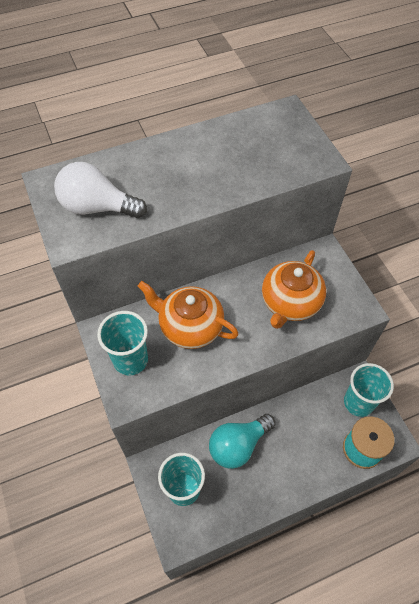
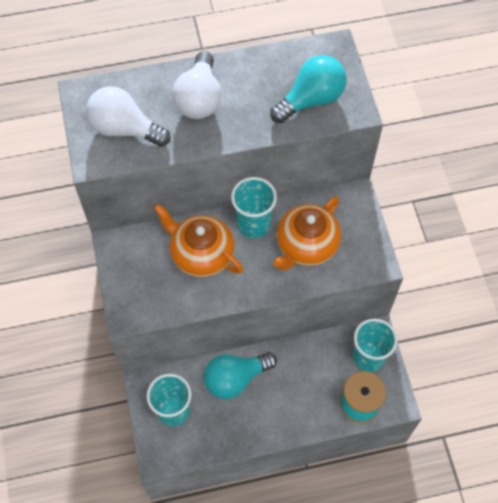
camera: 10 degrees right, 5 degrees up
turquoise cup [97,311,148,375] -> turquoise cup moved to [231,177,277,238]
none -> white light bulb [172,51,221,119]
none -> turquoise light bulb [270,55,346,123]

